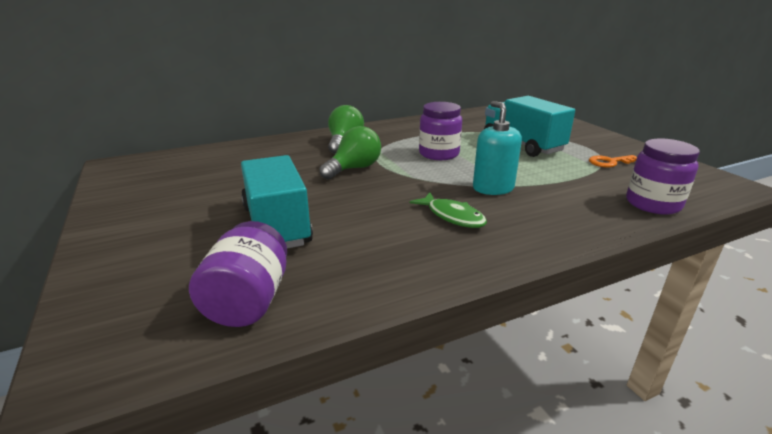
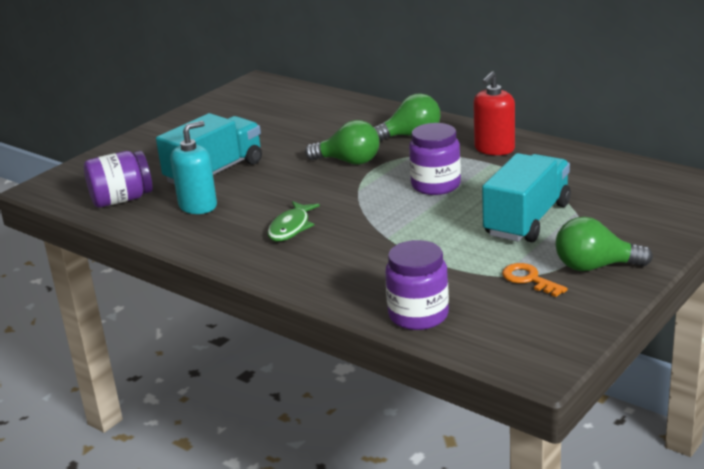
camera: 65 degrees right, 0 degrees up
turquoise soap dispenser [473,101,522,195] -> turquoise soap dispenser moved to [171,121,217,214]
none -> red soap dispenser [473,71,515,155]
none -> green light bulb [555,217,653,271]

